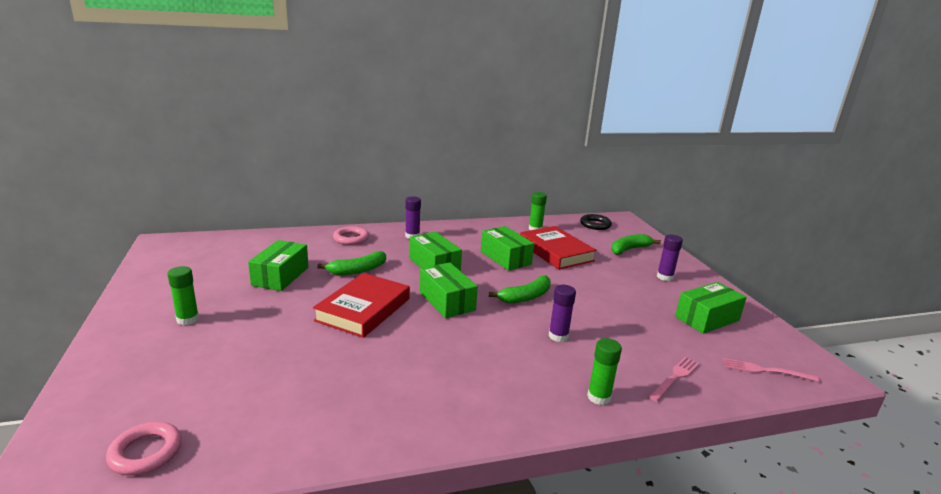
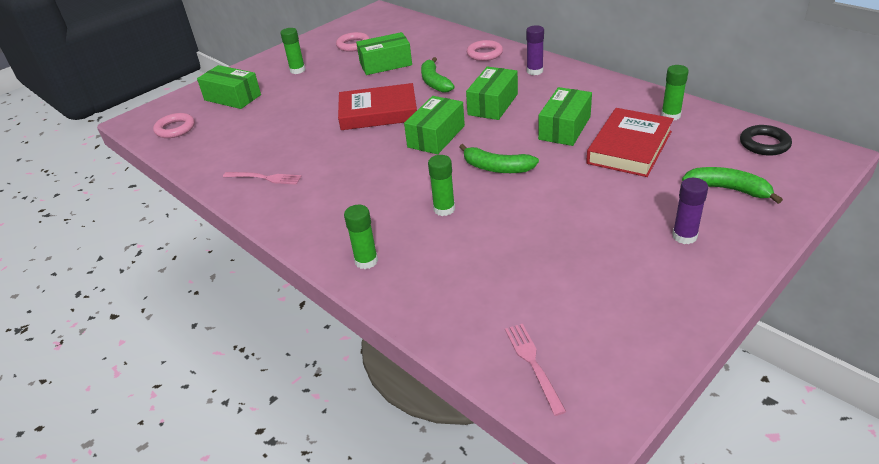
camera: 65 degrees right, 15 degrees up
green banana [317,251,386,275] -> green banana turned 45 degrees clockwise [421,57,455,93]
purple glue stick [549,285,576,342] -> green glue stick [428,155,455,216]
pink fork [648,357,699,402] -> pink fork moved to [223,172,302,185]
green box [675,282,747,334] -> green box moved to [197,65,261,109]
none -> pink ring [336,32,370,52]

